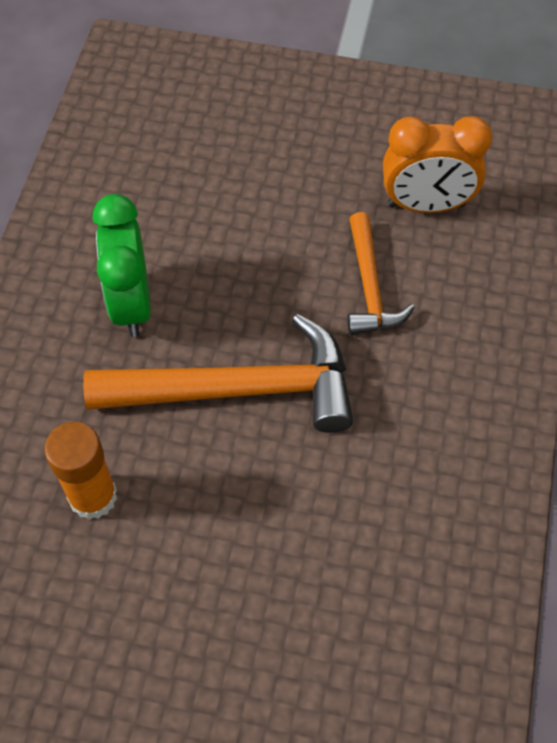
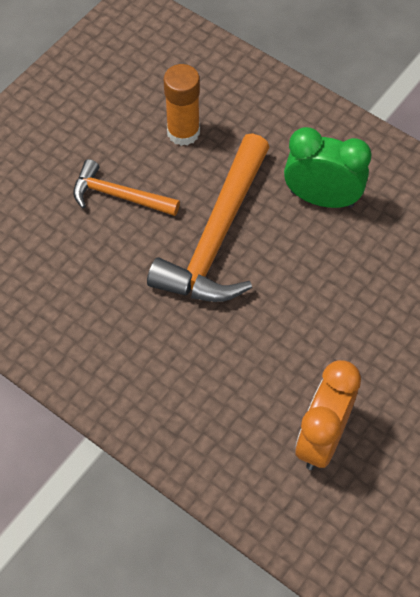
camera: 115 degrees right, 0 degrees up
orange hammer [347,212,415,335] -> orange hammer moved to [73,159,180,216]

